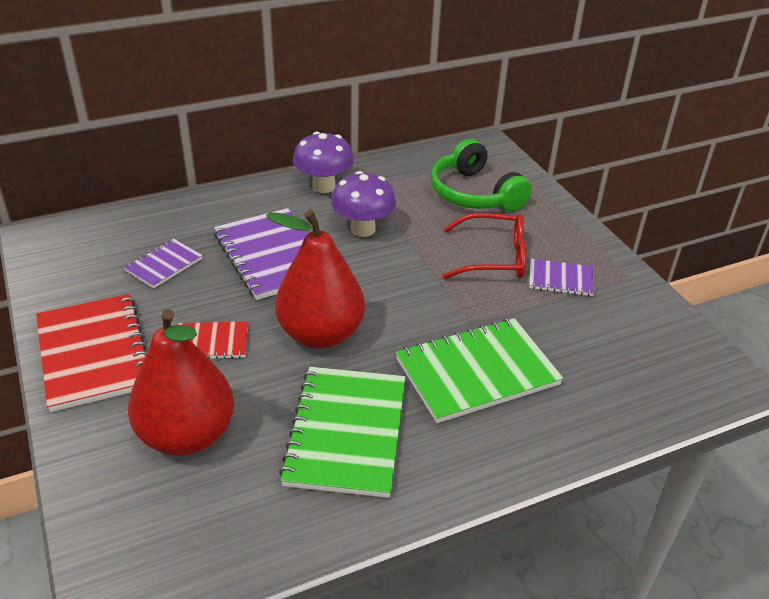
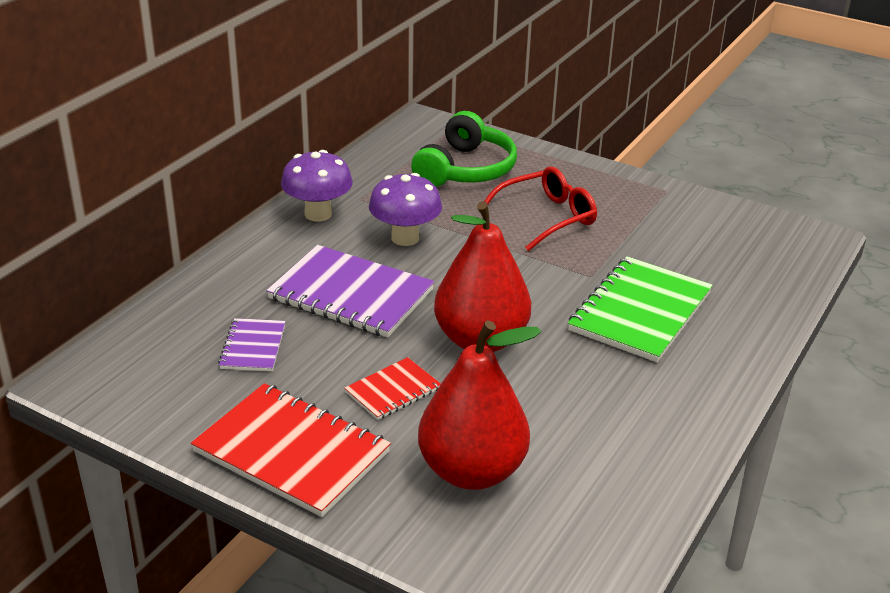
camera: 35 degrees left, 5 degrees down
green notebook [279,367,406,498] -> none
green headphones [430,139,532,211] -> green headphones turned 90 degrees counterclockwise [411,111,517,187]
purple notebook [529,259,594,296] -> none

